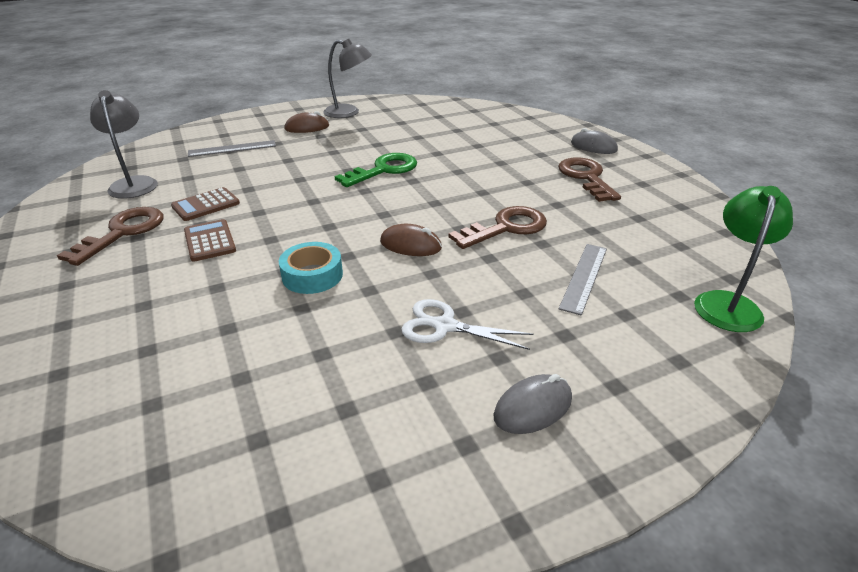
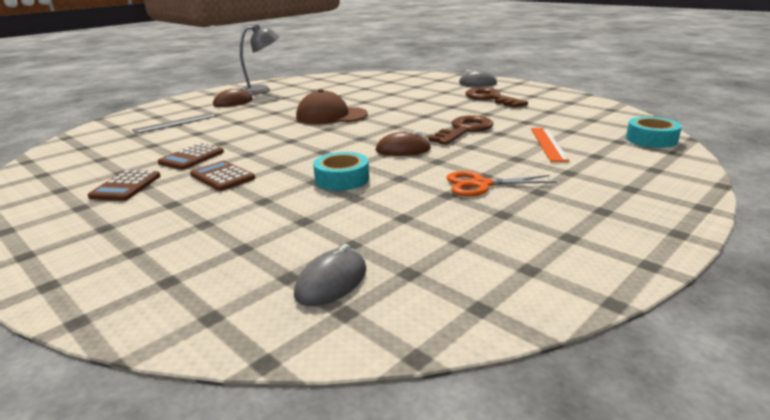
camera: 20 degrees left, 10 degrees down
brown key [57,207,164,266] -> brown calculator [88,170,161,201]
grey lamp [90,90,158,199] -> none
green key [334,153,417,187] -> brown cap [296,89,368,124]
white scissors [401,299,534,350] -> orange scissors [446,171,557,196]
grey mouse [493,374,572,434] -> grey mouse moved to [294,244,366,306]
grey ruler [559,244,607,316] -> orange ruler [531,128,569,162]
green lamp [694,186,793,332] -> turquoise tape [626,117,682,148]

